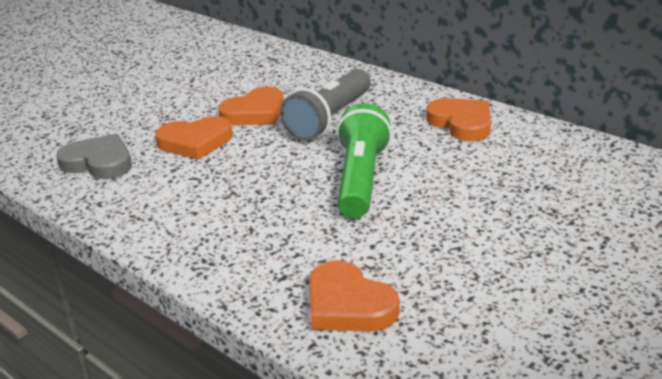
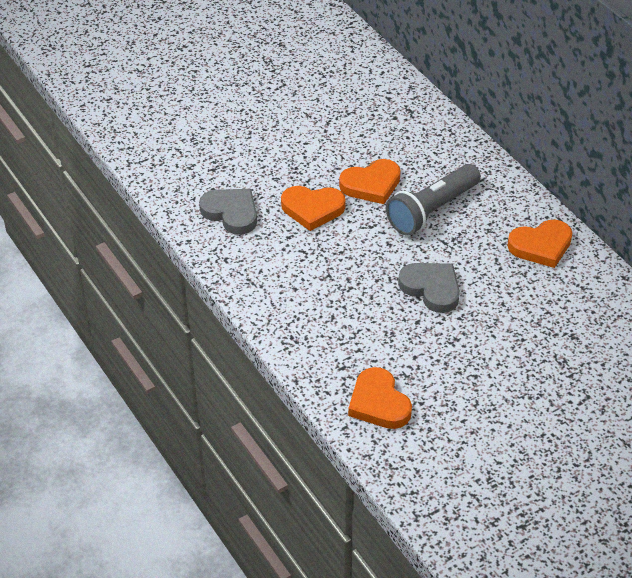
camera: 15 degrees right, 15 degrees up
green flashlight [336,103,392,218] -> grey heart [398,263,460,313]
orange heart [426,98,491,141] -> orange heart turned 90 degrees clockwise [507,220,572,268]

